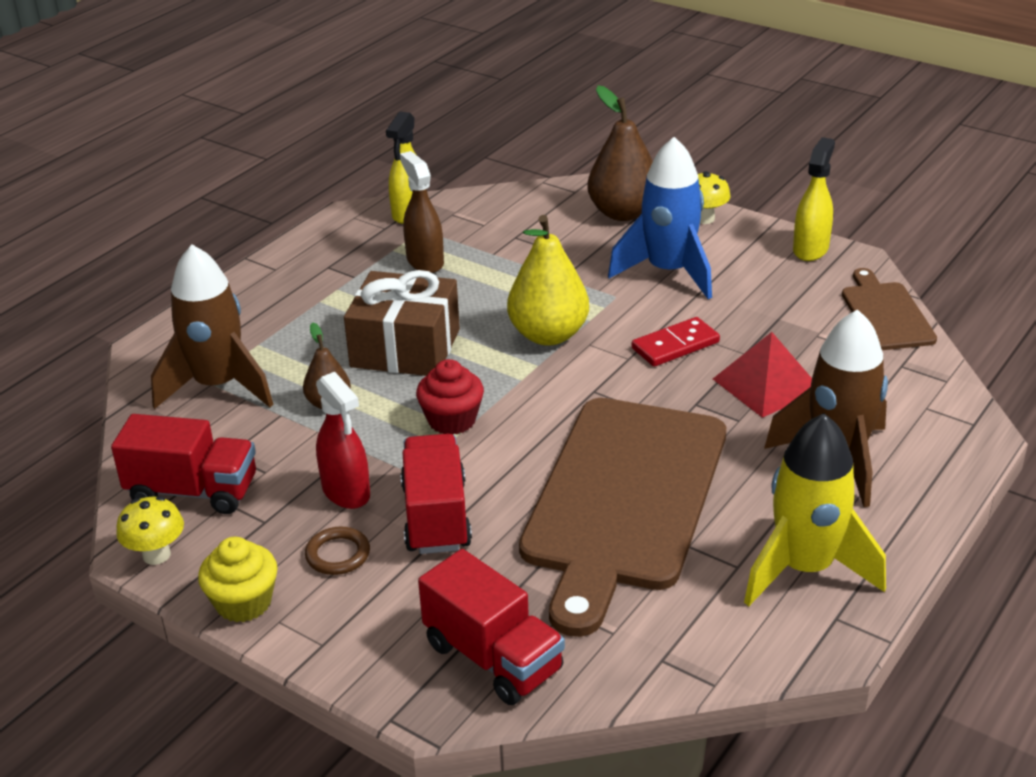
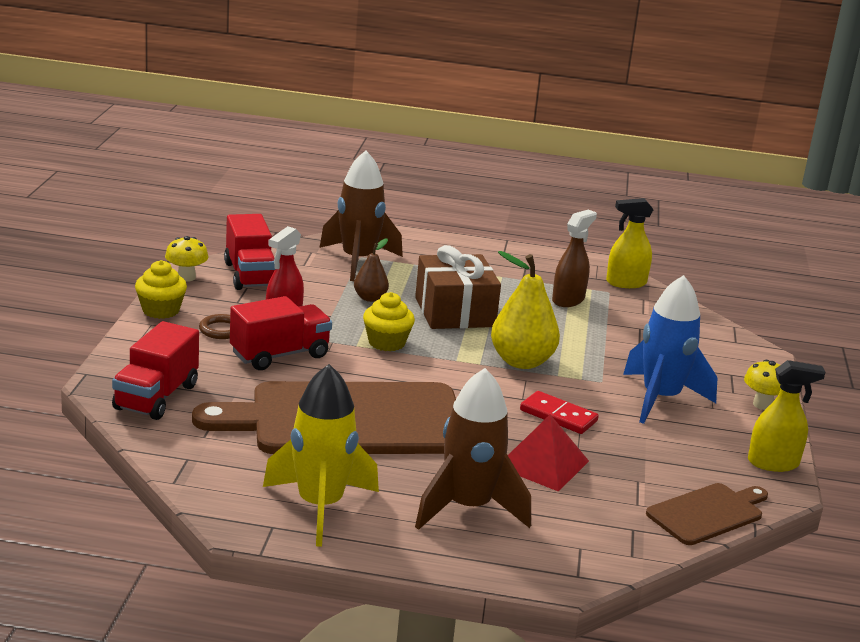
camera: 60 degrees right, 10 degrees down
red cupcake [416,359,484,435] -> yellow cupcake [363,292,415,351]
brown pear [587,85,653,221] -> none

